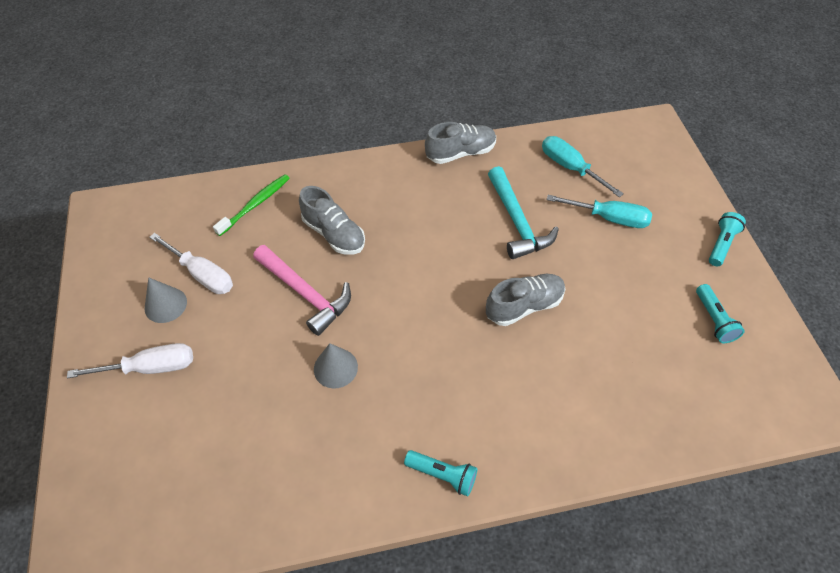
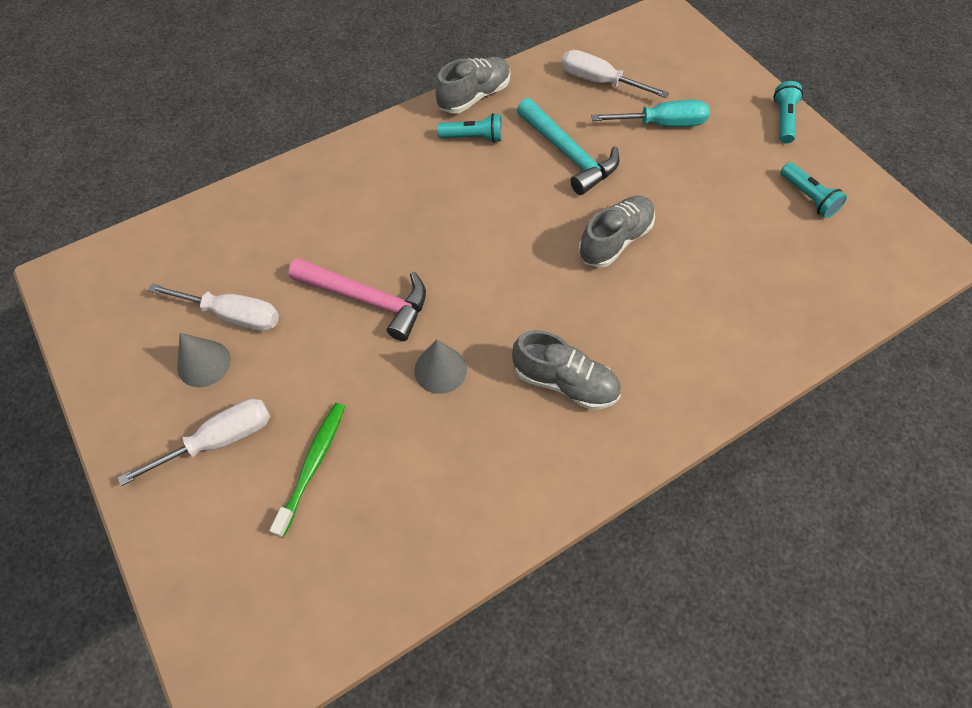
camera: 20 degrees left, 5 degrees up
green toothbrush [213,174,290,236] -> green toothbrush moved to [270,403,345,537]
grey shoe [299,186,365,255] -> grey shoe moved to [512,330,621,410]
turquoise flashlight [404,450,477,496] -> turquoise flashlight moved to [437,113,502,143]
turquoise screwdriver [542,136,624,197] -> white screwdriver [561,50,669,98]

